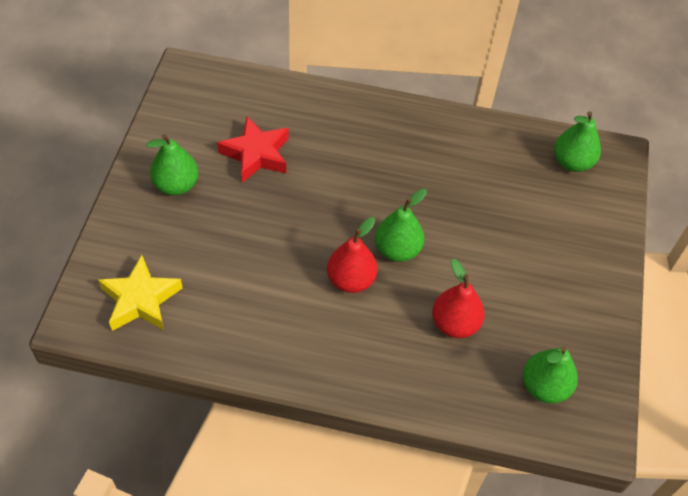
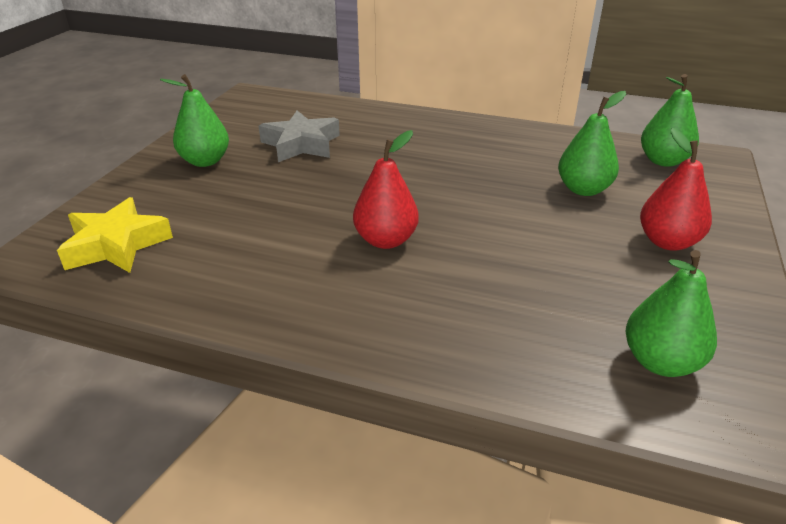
camera: 10 degrees right, 20 degrees down
red star [217,117,289,183] -> grey star [259,110,340,162]
green pear [375,189,427,262] -> green pear moved to [558,91,626,196]
red pear [432,259,485,338] -> red pear moved to [640,128,712,251]

